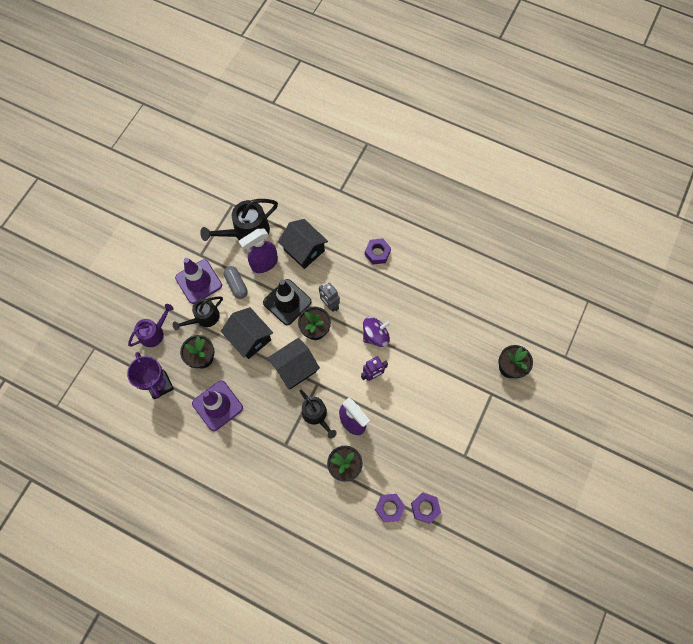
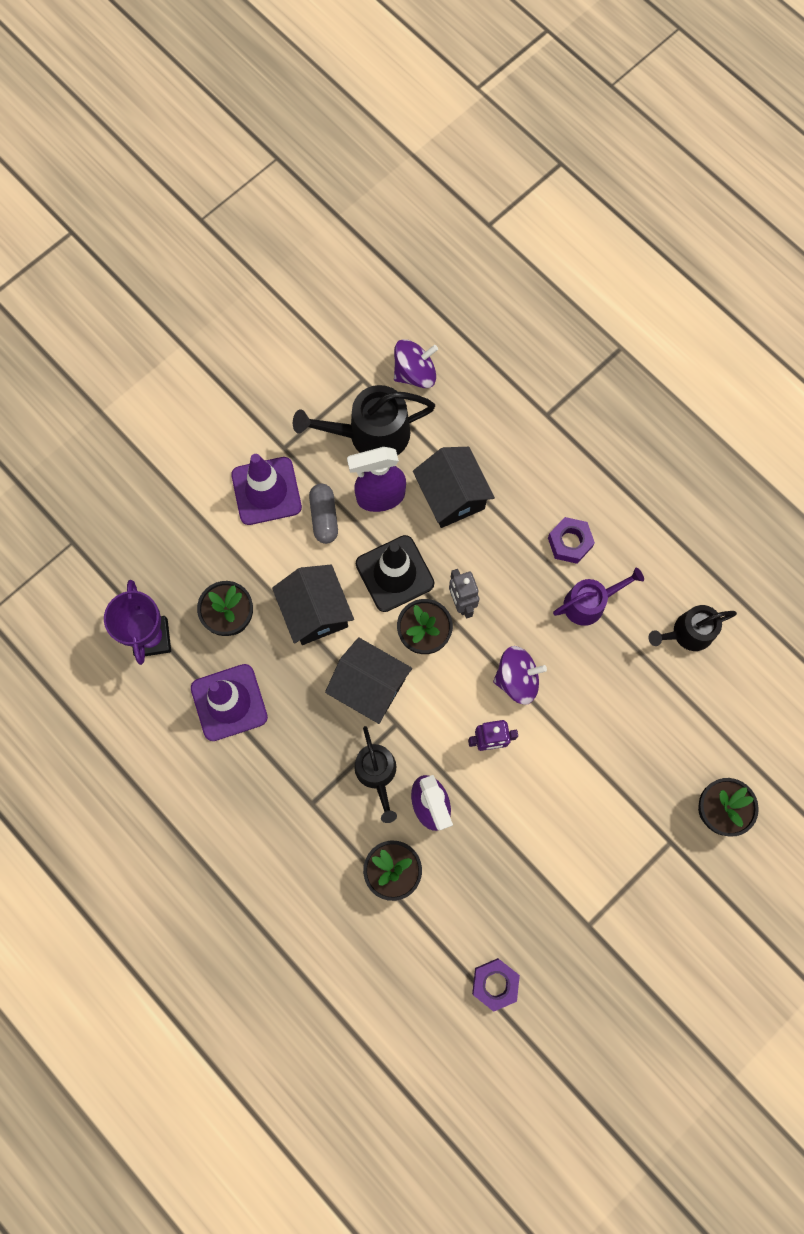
camera: 20 degrees right, 5 degrees up
purple watering can [128,304,174,347] -> purple watering can moved to [553,568,644,626]
black watering can [173,296,223,331] -> black watering can moved to [648,605,737,651]
black house [267,338,320,389] -> black house turned 45 degrees clockwise [325,637,412,724]
purple nut [375,494,406,522] -> none
none -> purple spinning top [394,339,438,388]

